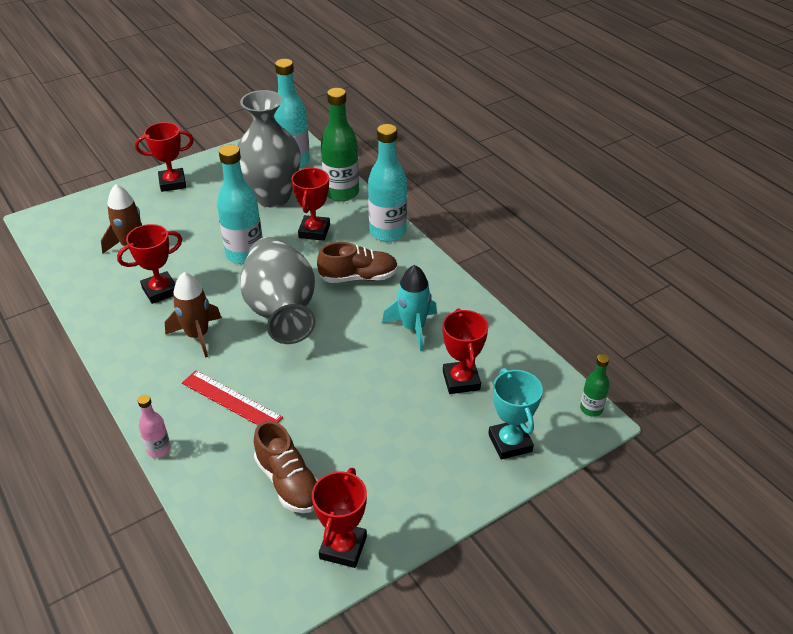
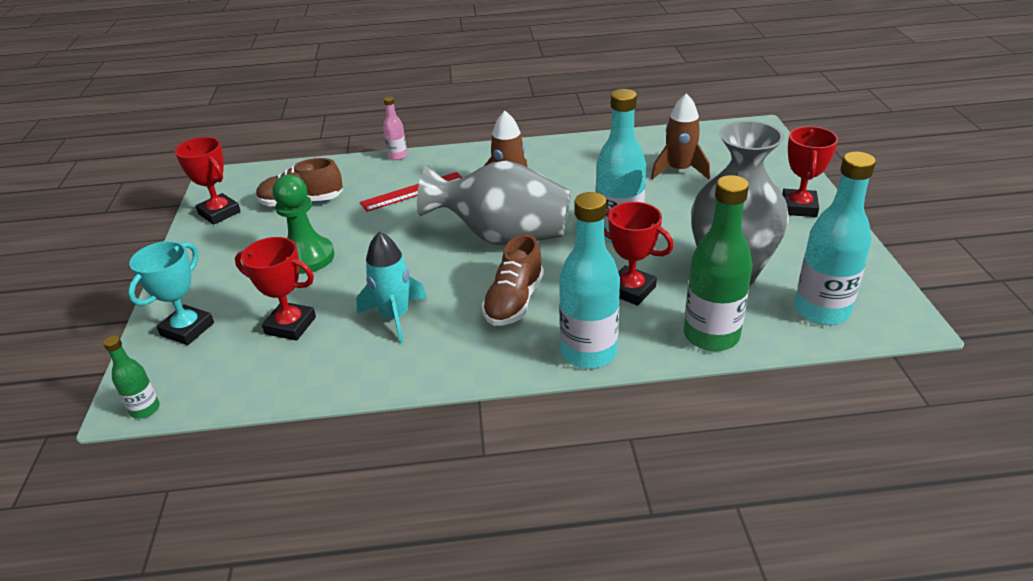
camera: 120 degrees right, 5 degrees down
red trophy [117,224,182,304] -> none
turquoise trophy [488,368,543,460] -> turquoise trophy turned 75 degrees counterclockwise [128,241,214,345]
none -> green pawn [272,174,335,274]

